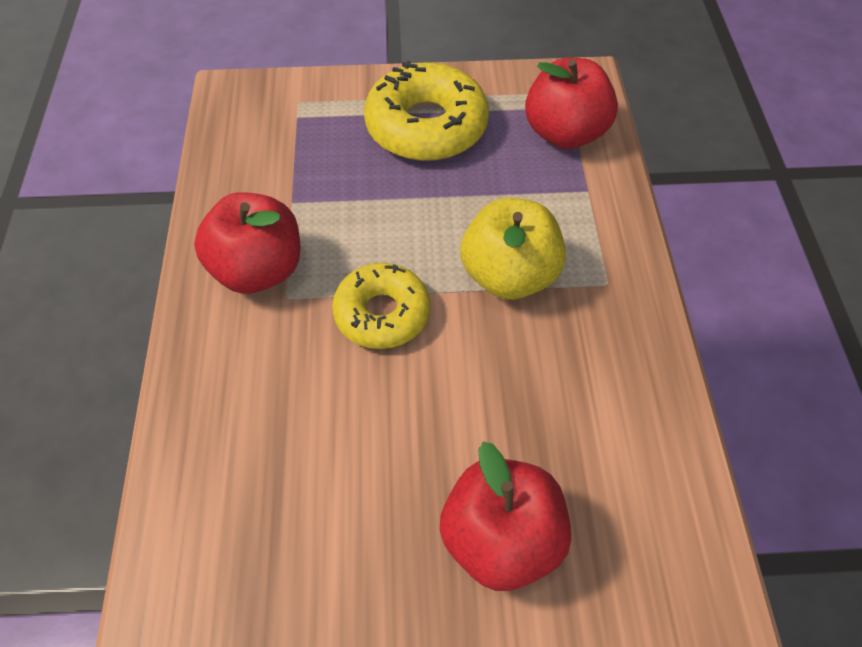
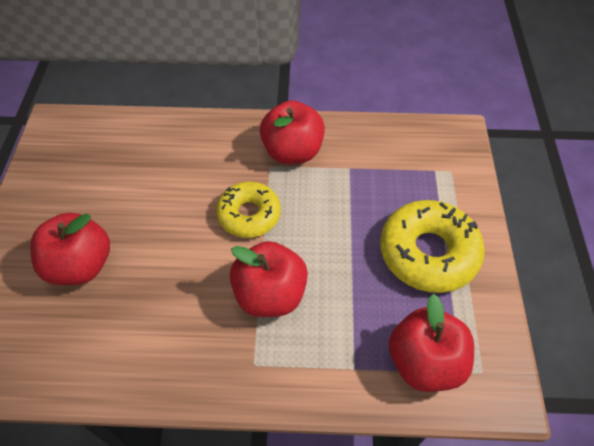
camera: 95 degrees right, 0 degrees up
yellow apple [460,198,566,300] -> red apple [230,241,308,317]

